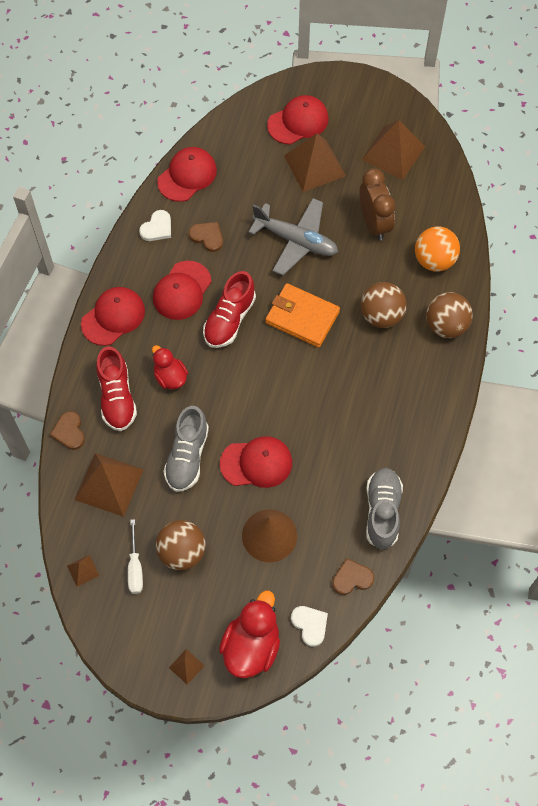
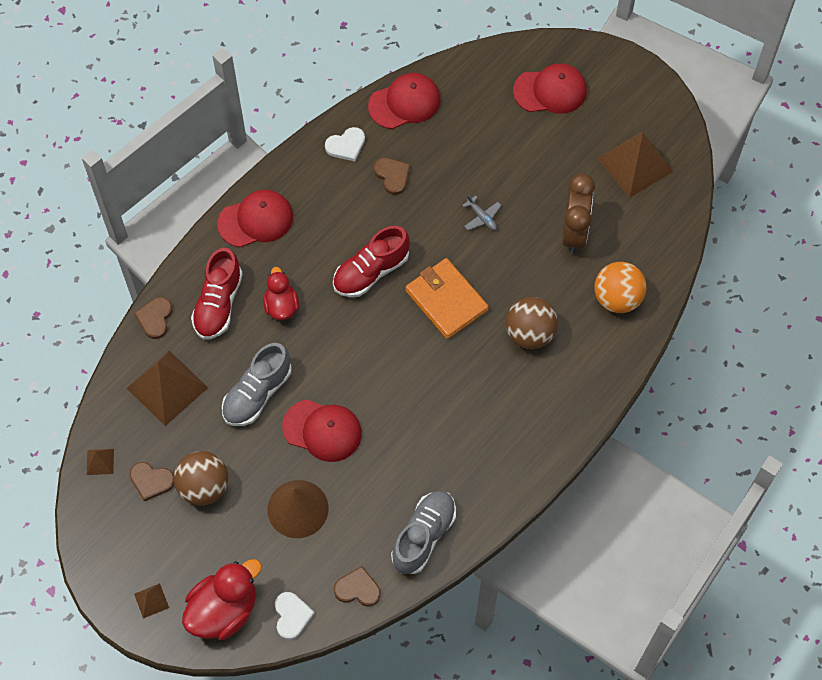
camera: 25 degrees right, 0 degrees up
white screwdriver [128,519,143,594] -> brown heart [130,462,174,501]
red cap [153,261,211,320] -> none
grey plane [248,198,338,276] -> grey plane [462,194,502,230], size x0.42
brown pyramid [284,133,346,192] -> none
brown ball [426,292,473,338] -> none

